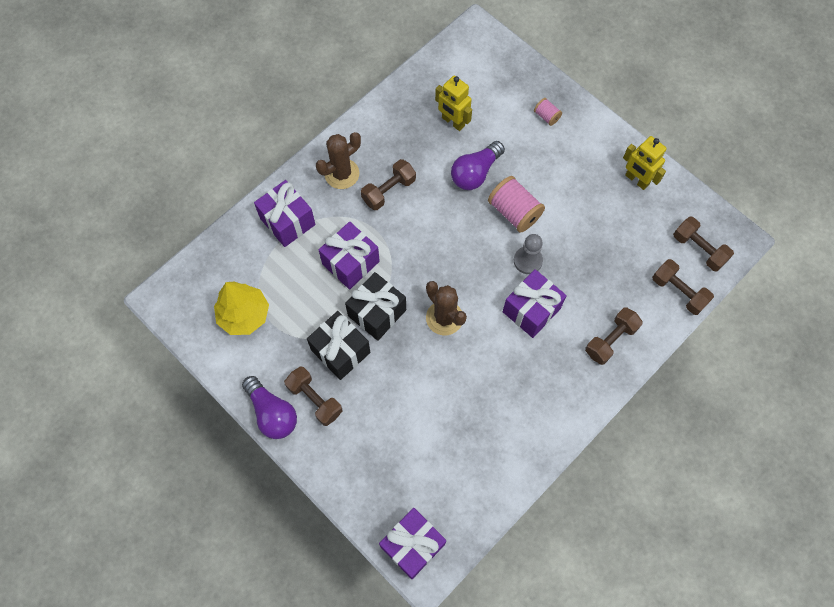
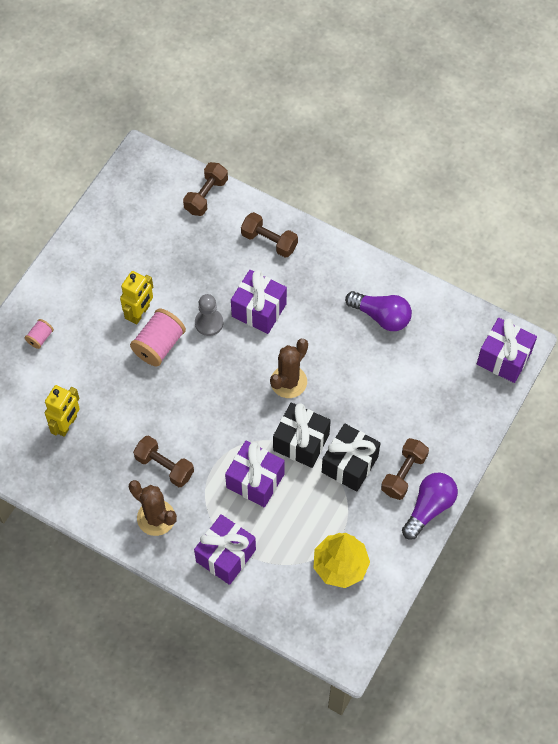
camera: 105 degrees left, 5 degrees down
purple light bulb [451,141,505,190] -> purple light bulb moved to [345,291,412,331]
yellow robot [623,136,666,190] -> yellow robot moved to [120,271,153,324]
brown dumbbell [673,217,734,271] -> none

